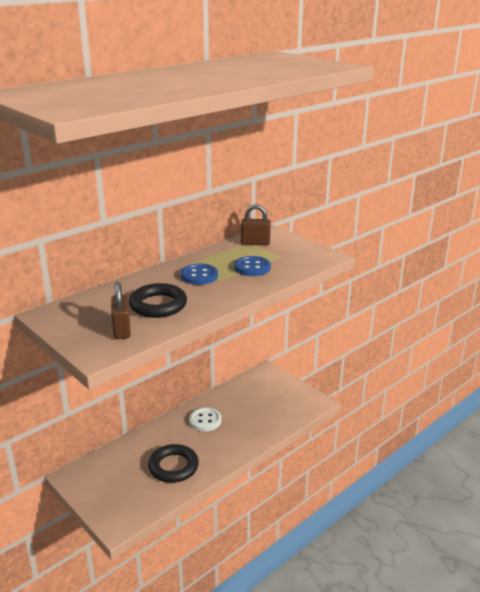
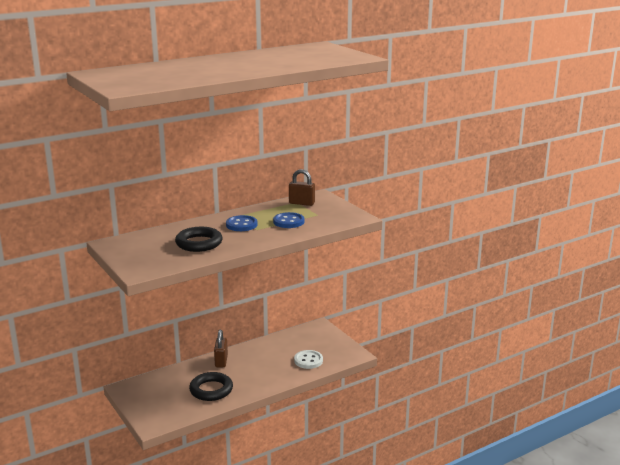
camera: 10 degrees right, 5 degrees down
brown padlock [111,282,131,339] -> brown padlock moved to [214,330,228,367]
white button [189,407,222,431] -> white button moved to [294,350,323,369]

